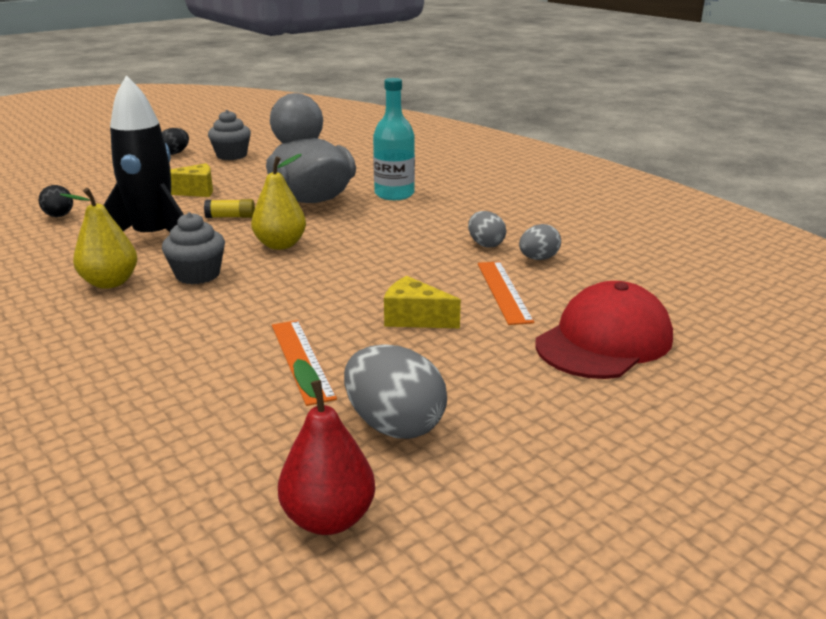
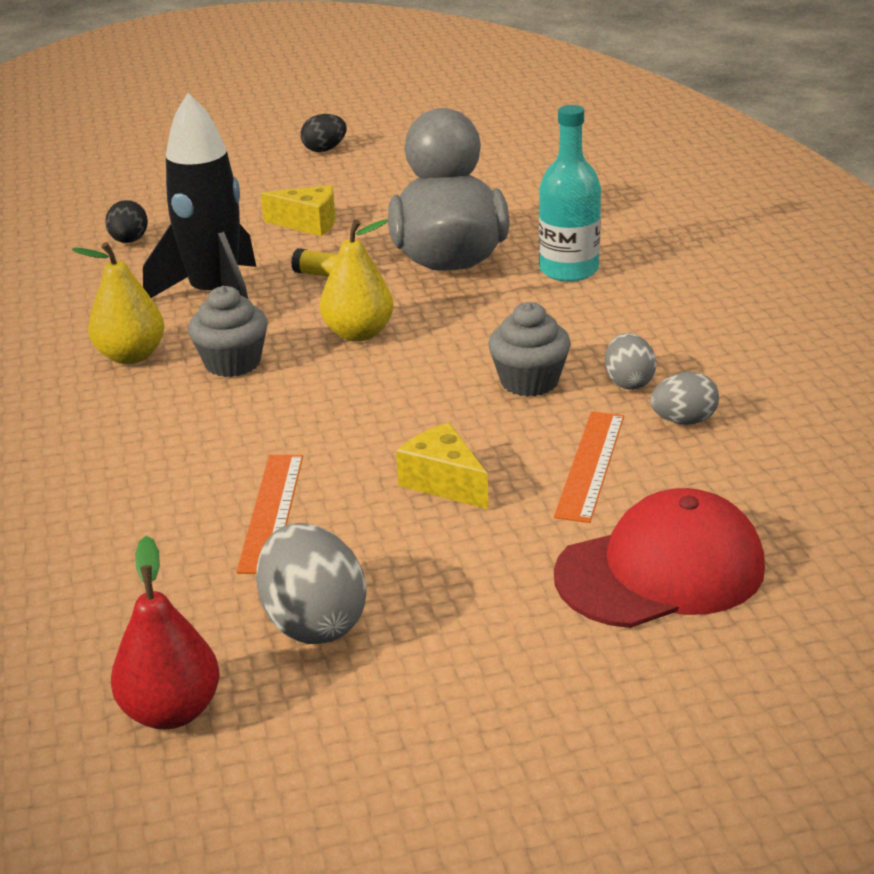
camera: 25 degrees right, 5 degrees up
grey cupcake [208,110,251,160] -> grey cupcake moved to [488,302,571,397]

